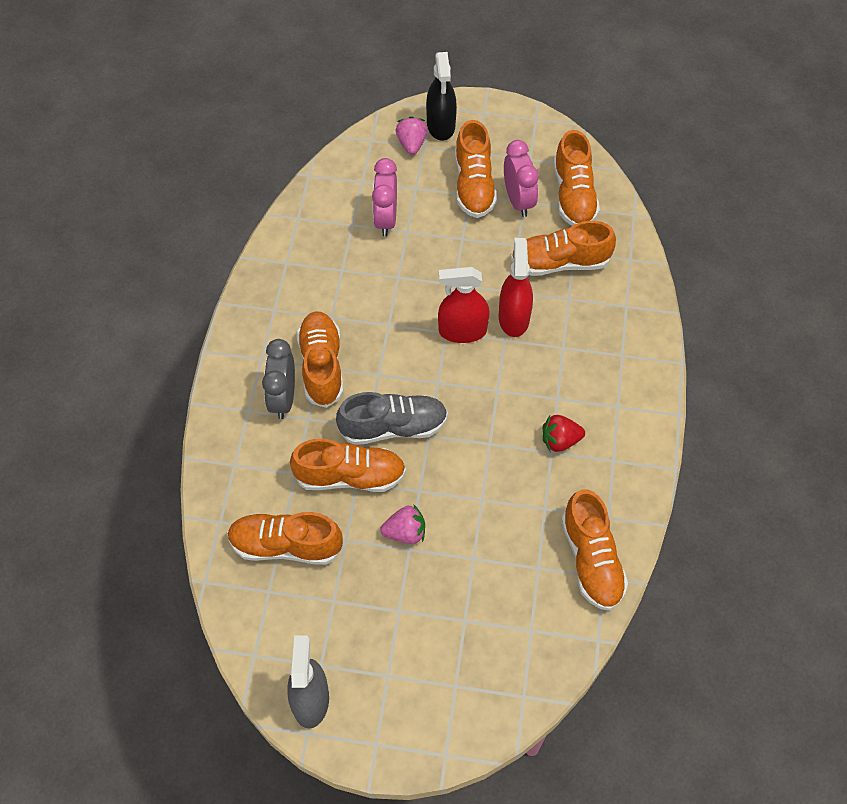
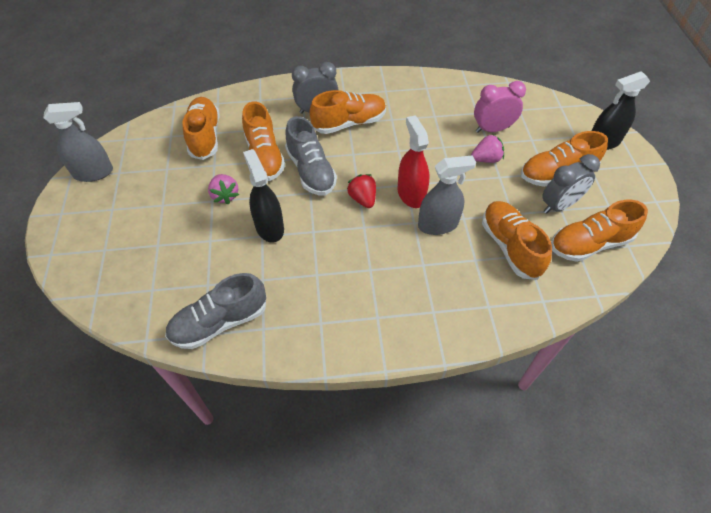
camera: 75 degrees right, 5 degrees down
pink strawberry [396,116,428,155] -> pink strawberry moved to [471,134,504,163]
red spray bottle [499,238,533,337] -> grey spray bottle [418,155,476,235]
pink clock [504,140,539,217] -> grey clock [542,154,600,214]
red strawberry [543,415,585,452] -> red strawberry moved to [347,174,376,208]
orange shoe [561,489,628,611] -> grey shoe [165,273,266,349]
none -> black spray bottle [243,149,284,242]

